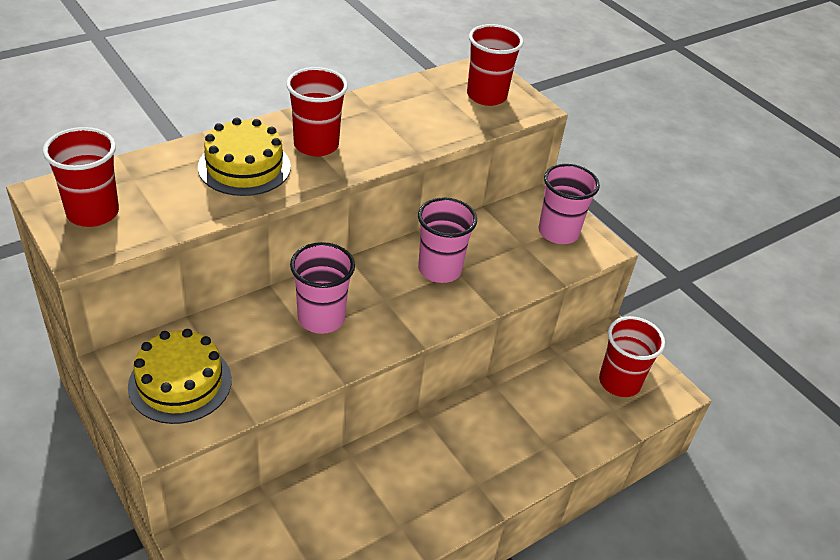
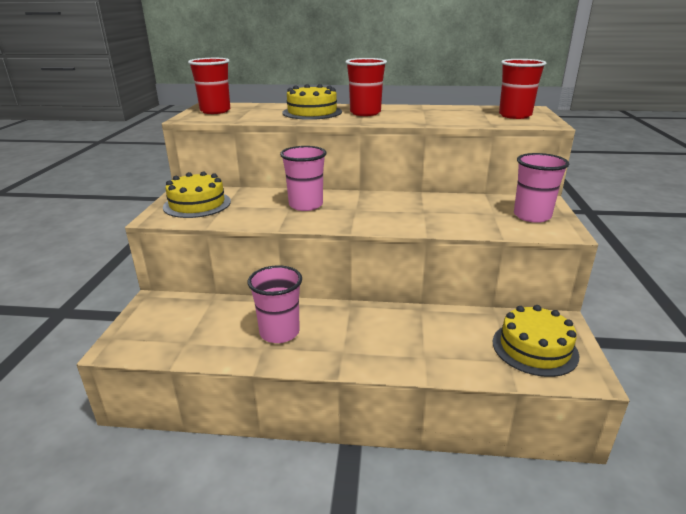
camera: 45 degrees right, 15 degrees down
pink cup [418,197,477,283] -> pink cup moved to [248,265,302,343]
red cup [599,316,665,397] -> yellow cake [493,305,579,377]

